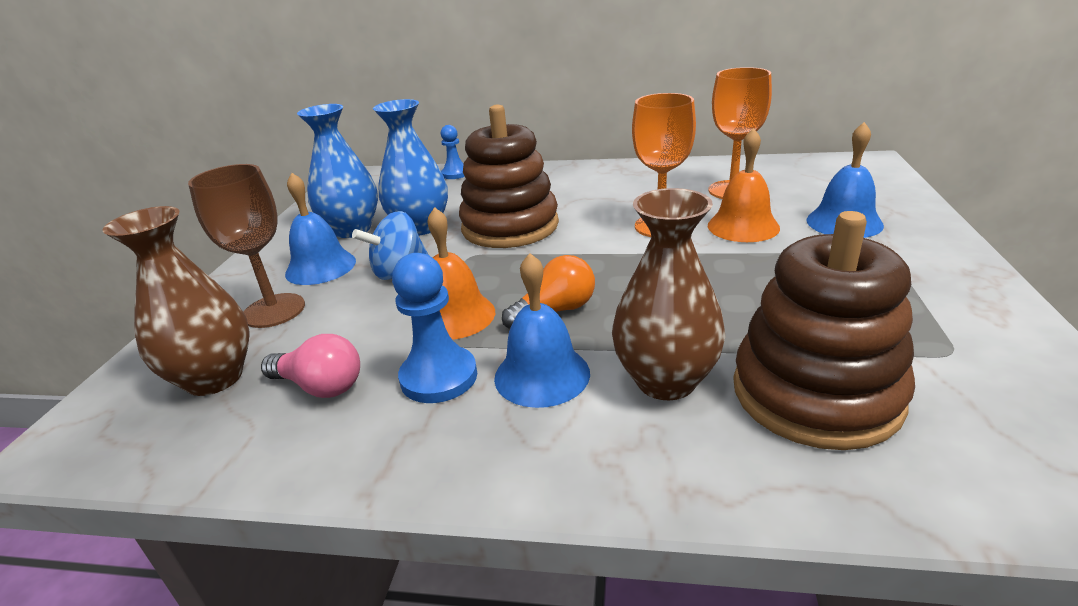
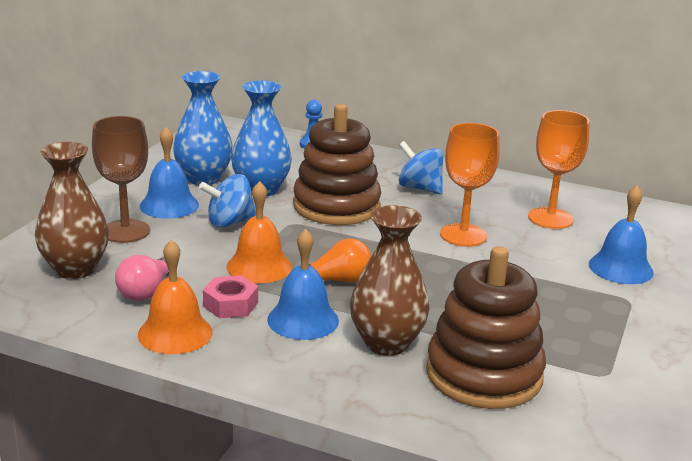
camera: 10 degrees right, 5 degrees down
pink light bulb [261,334,360,398] -> pink light bulb turned 75 degrees clockwise [115,255,169,301]
blue pawn [392,253,477,403] -> pink nut [203,275,258,318]
orange bell [708,128,780,242] -> orange bell moved to [138,239,213,354]
none -> blue spinning top [399,141,443,194]

